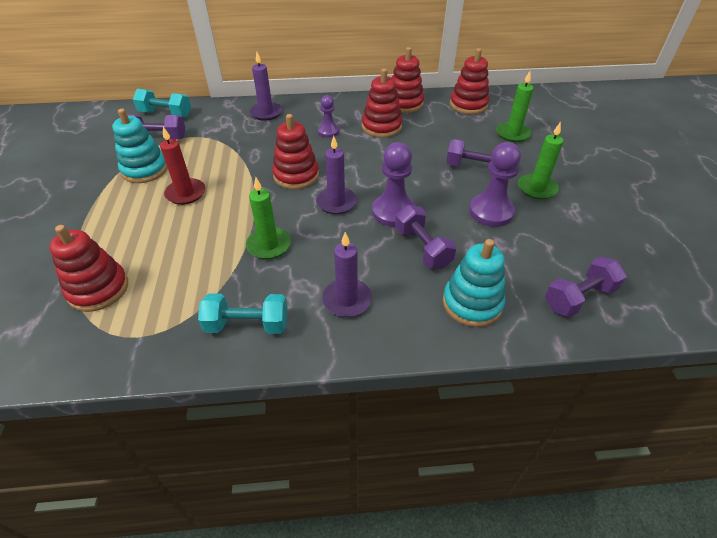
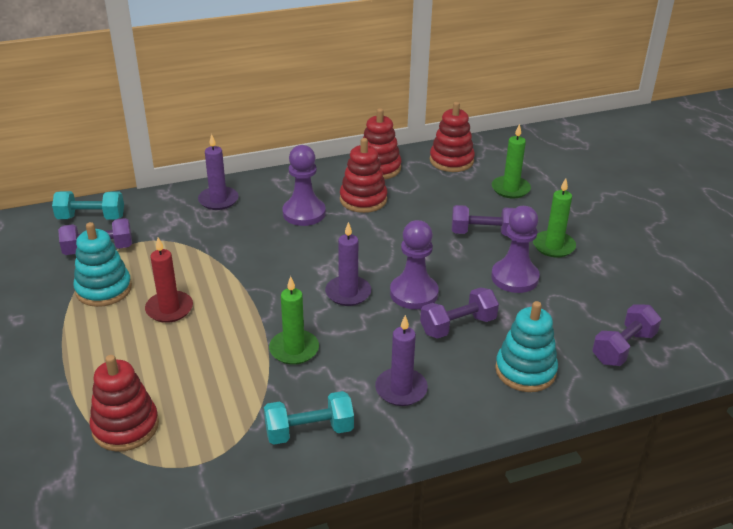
camera: 15 degrees left, 10 degrees down
red stacking toy [272,114,319,189] -> none
purple pawn [318,95,339,138] -> purple pawn [282,145,326,226], size x1.69
purple dumbbell [395,205,456,269] -> purple dumbbell turned 75 degrees counterclockwise [420,287,499,339]

